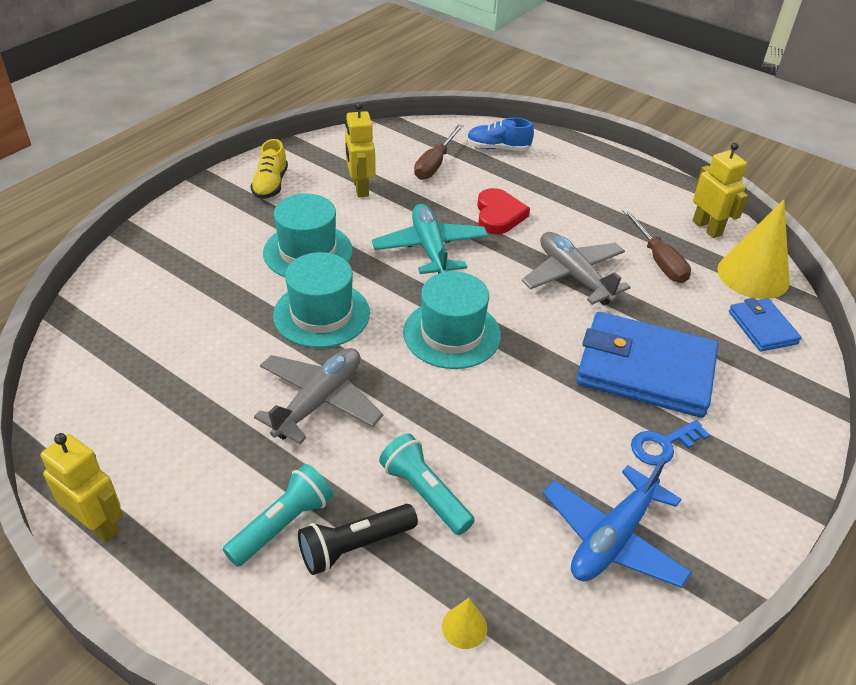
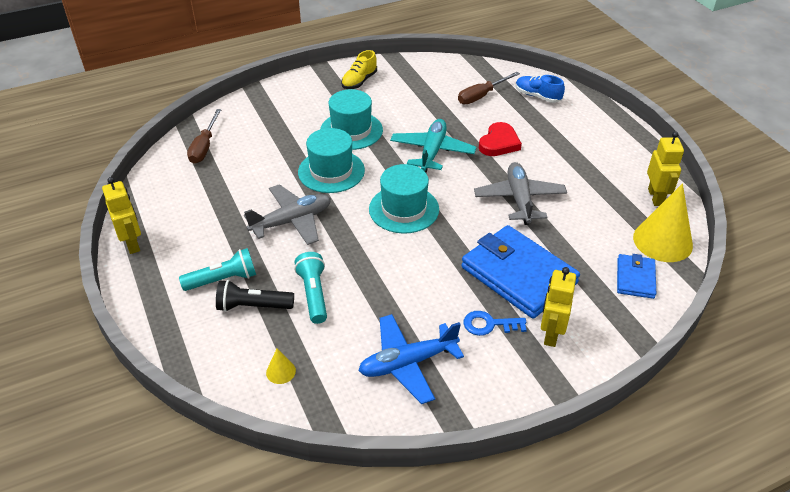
camera: 30 degrees right, 0 degrees up
yellow robot [345,102,375,197] -> yellow robot moved to [541,267,576,347]
brown screwdriver [622,209,691,283] -> brown screwdriver moved to [187,109,221,164]

